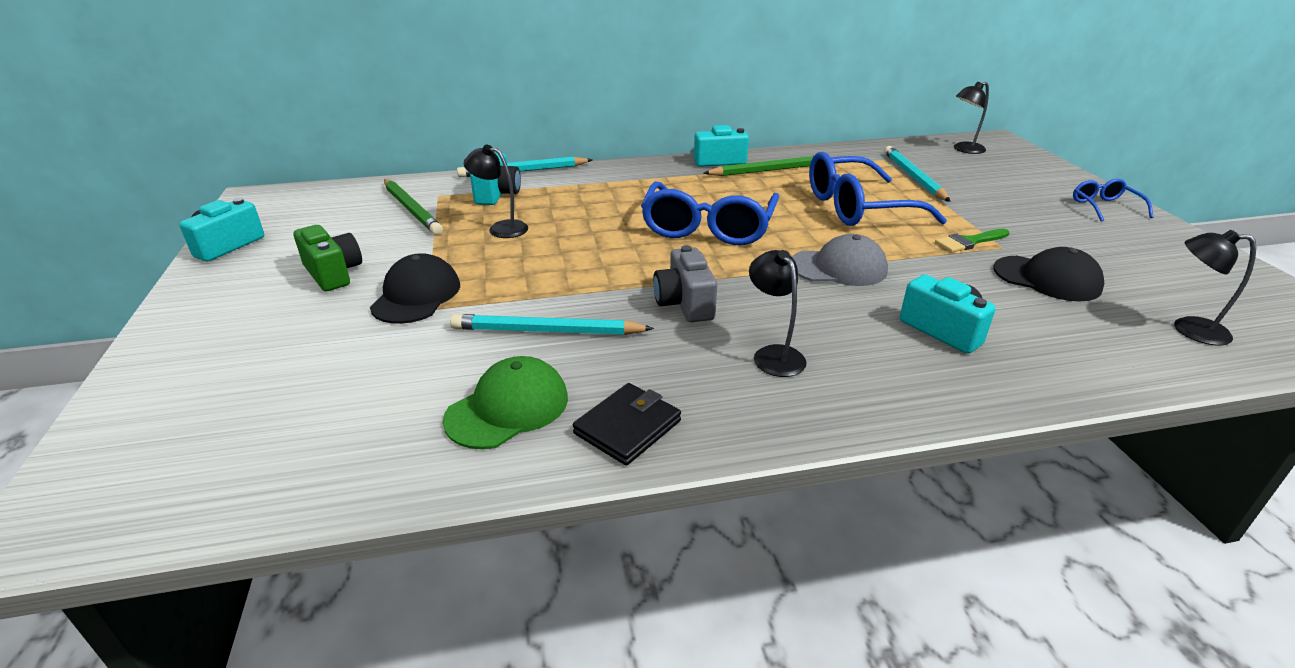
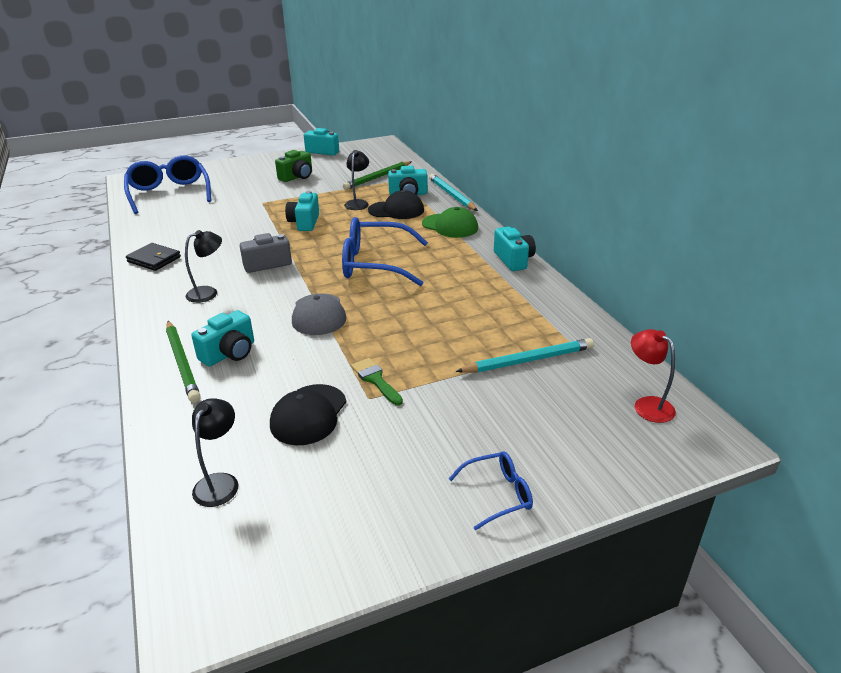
camera: 80 degrees right, 0 degrees up
black cap [370,253,460,324] -> black cap moved to [368,190,424,219]
green cap [443,356,568,449] -> green cap moved to [422,207,478,238]
turquoise pencil [450,314,654,335] -> none
green pencil [703,156,814,176] -> green pencil moved to [166,321,201,403]
blue glasses [809,152,947,226] -> blue glasses moved to [124,155,211,214]
black lamp [954,82,989,154] -> red lamp [631,329,676,423]
none -> turquoise camera [285,191,319,231]

